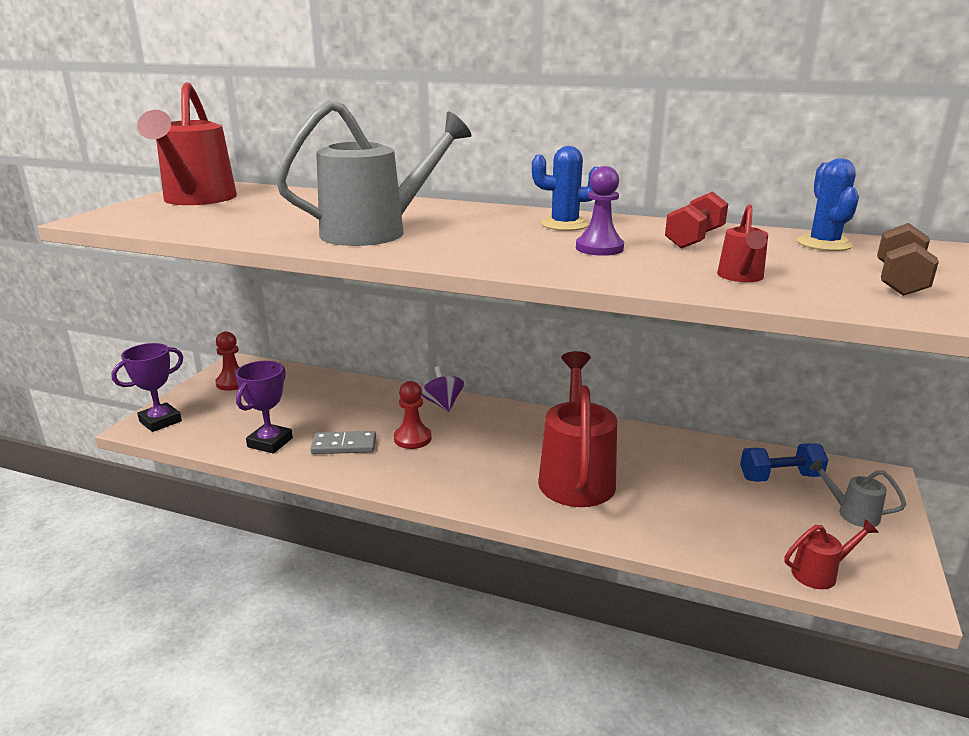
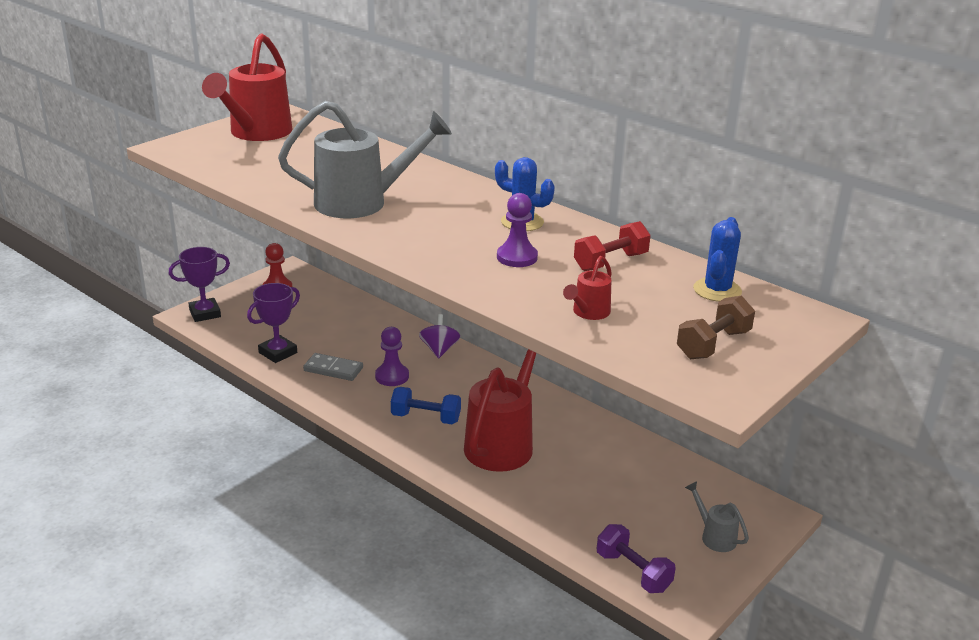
camera: 20 degrees right, 5 degrees up
red pawn [394,381,432,449] -> purple pawn [375,327,409,386]
blue dumbbell [740,443,828,482] -> blue dumbbell moved to [391,387,461,424]
red watering can [784,519,879,589] -> purple dumbbell [597,524,676,593]

